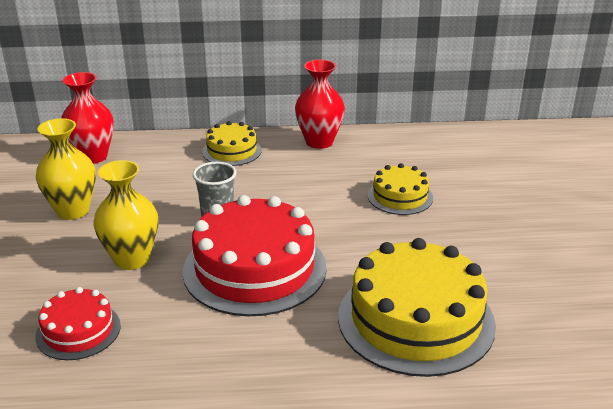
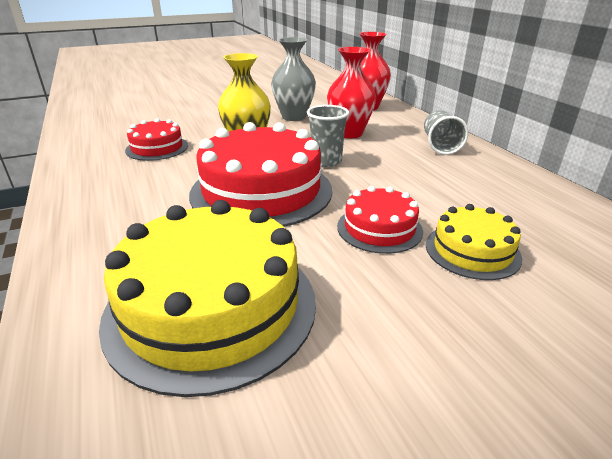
camera: 70 degrees right, 0 degrees up
yellow vase [36,118,96,220] -> grey vase [271,37,316,121]
yellow cake [202,121,262,166] -> grey cup [424,110,469,155]
red vase [295,60,345,149] -> red vase moved to [327,47,376,138]
none -> red cake [337,186,423,254]

